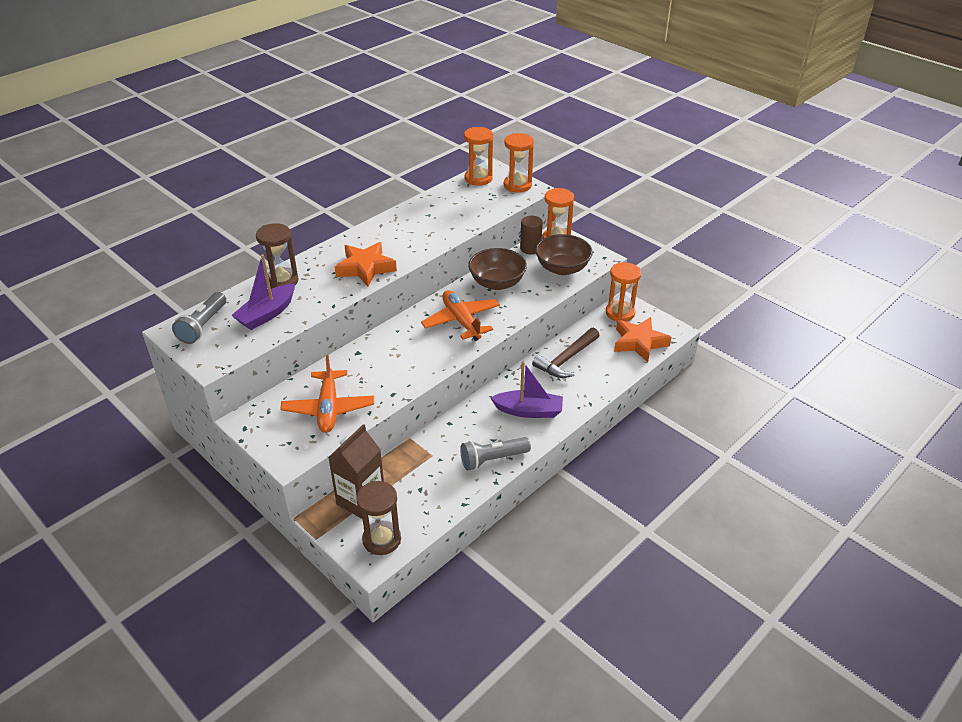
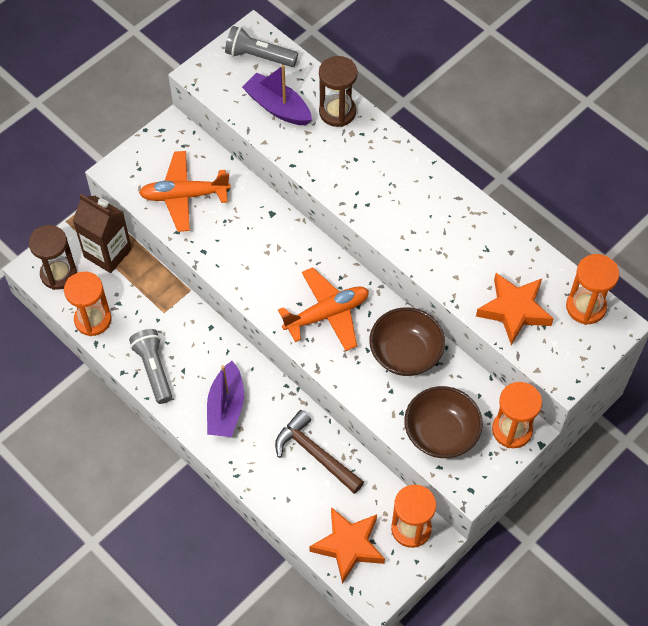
camera: 90 degrees right, 20 degrees up
orange star [335,242,397,287] -> orange star moved to [476,273,553,345]
orange hourglass [504,133,534,192] -> orange hourglass moved to [64,272,112,336]
brown cylinder [520,216,543,254] -> none

